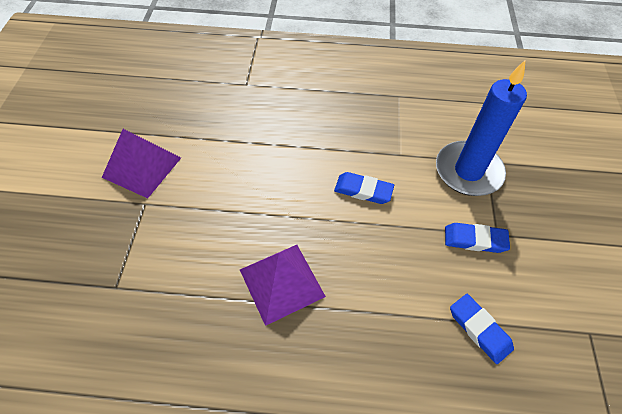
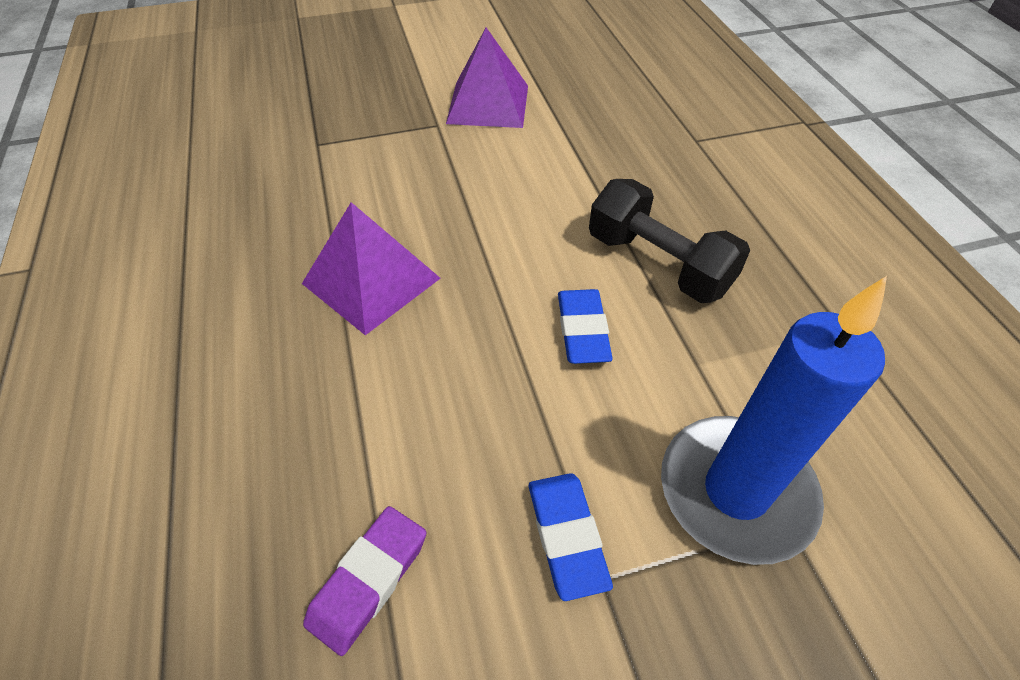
camera: 70 degrees right, 5 degrees down
blue eraser [450,294,514,364] -> purple eraser [303,506,426,656]
none -> black dumbbell [589,179,750,303]

